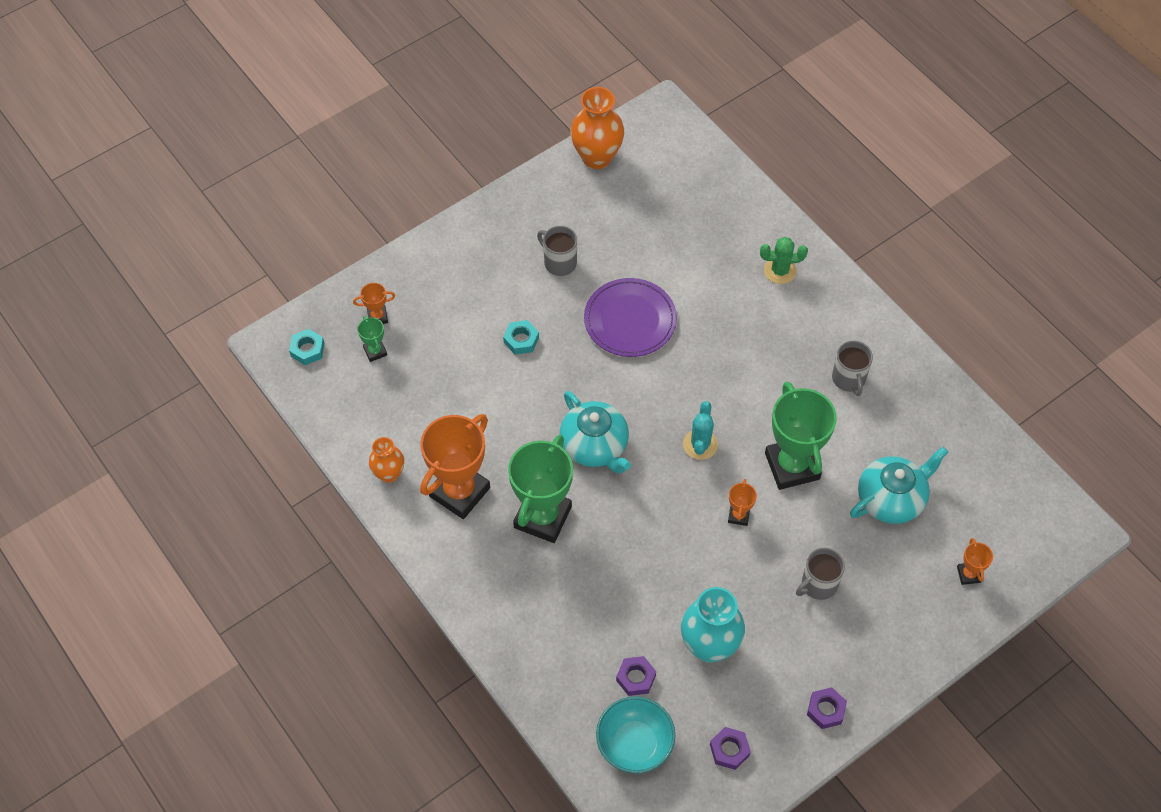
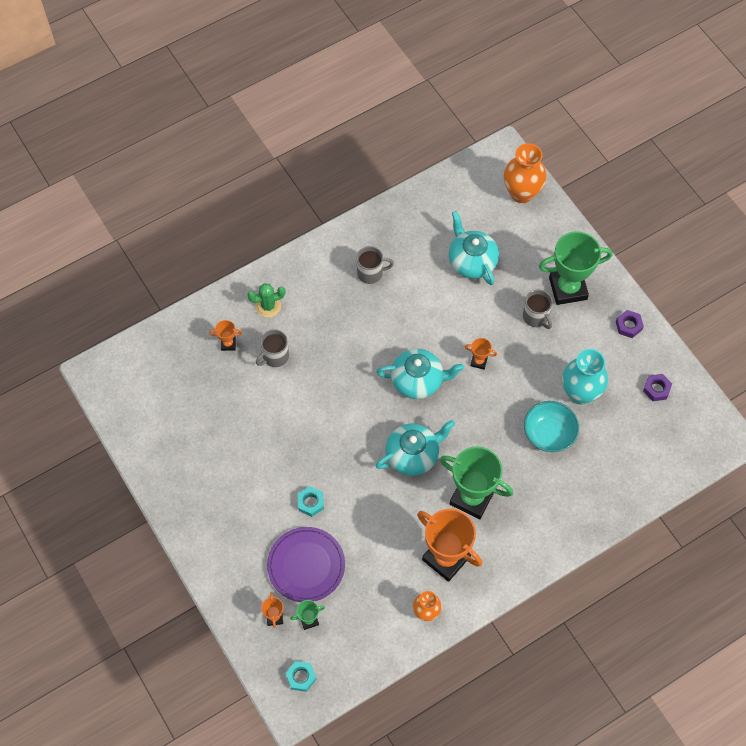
camera: 85 degrees left, 5 degrees up
grey mug [537,226,577,276] -> grey mug moved to [256,329,289,367]
orange vase [571,87,624,169] -> orange vase moved to [504,143,546,203]
purple plate [584,278,677,357] -> purple plate moved to [267,527,345,602]
turquoise bowl [596,696,675,773] -> turquoise bowl moved to [524,401,579,452]
purple nut [616,656,656,696] -> none
turquoise cactus [683,401,718,460] -> turquoise teapot [376,349,464,399]
green cactus [760,237,808,284] -> green cactus turned 75 degrees clockwise [247,283,286,317]
green trophy [765,382,837,490] -> green trophy moved to [539,231,613,305]
orange trophy [957,538,993,585] -> orange trophy moved to [209,320,243,351]

